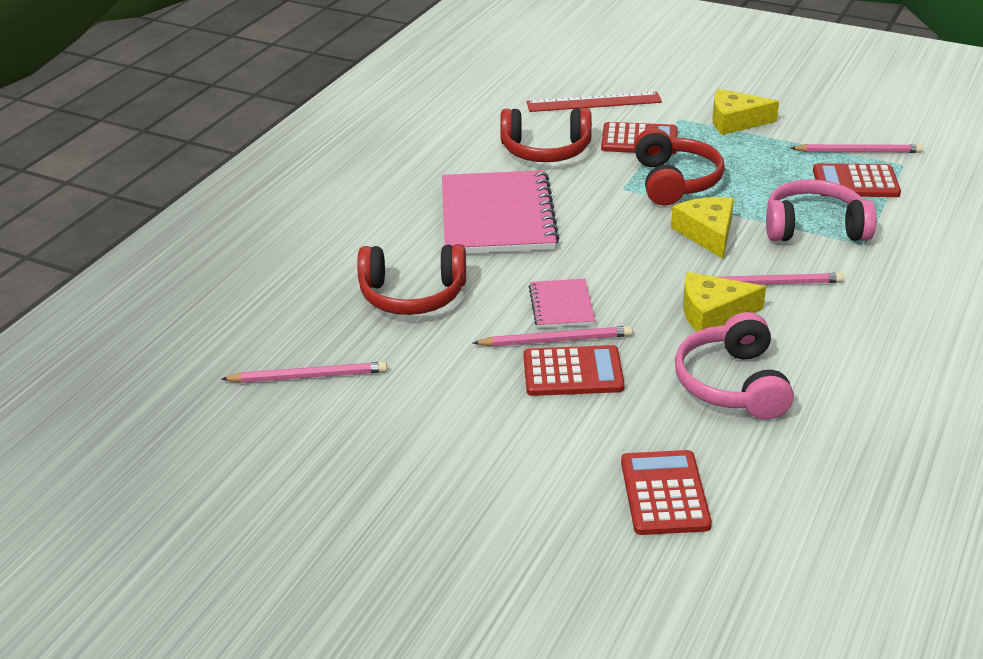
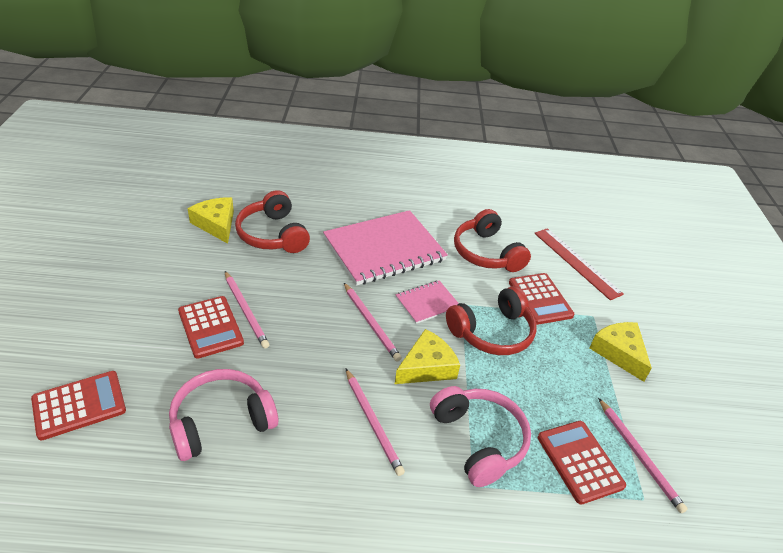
camera: 60 degrees right, 5 degrees up
pink pencil [222,362,387,383] -> pink pencil moved to [344,283,402,362]
pink notebook [529,279,595,328] -> pink notebook moved to [396,281,459,324]
yellow cheese [683,272,766,332] -> yellow cheese moved to [188,197,234,244]

